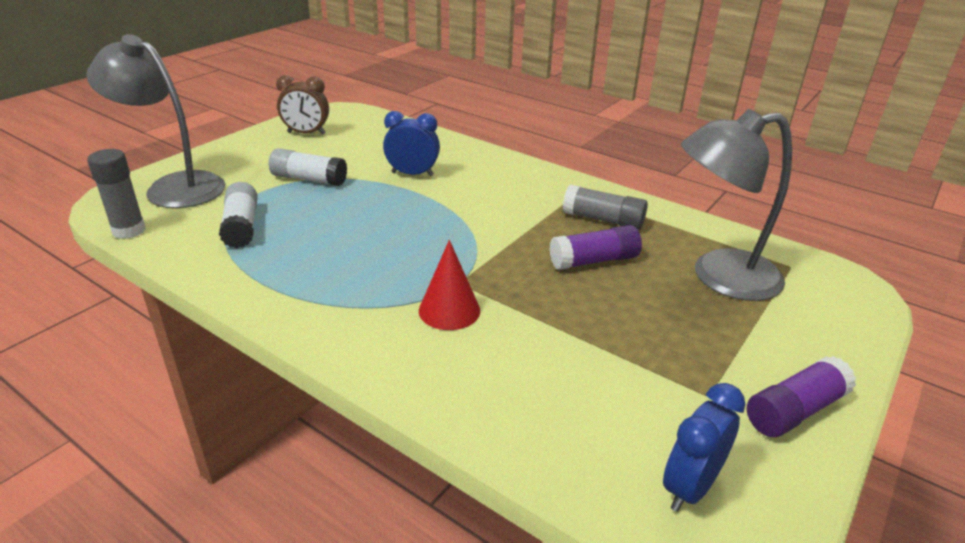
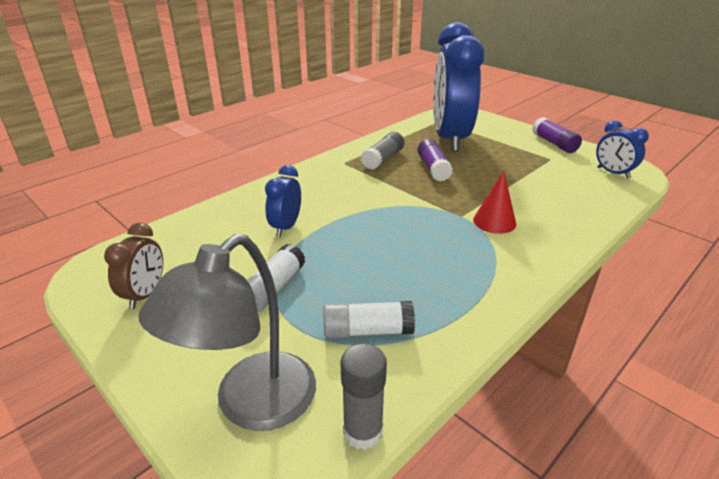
camera: 80 degrees left, 0 degrees up
grey lamp [681,109,792,301] -> blue clock [433,22,484,152]

